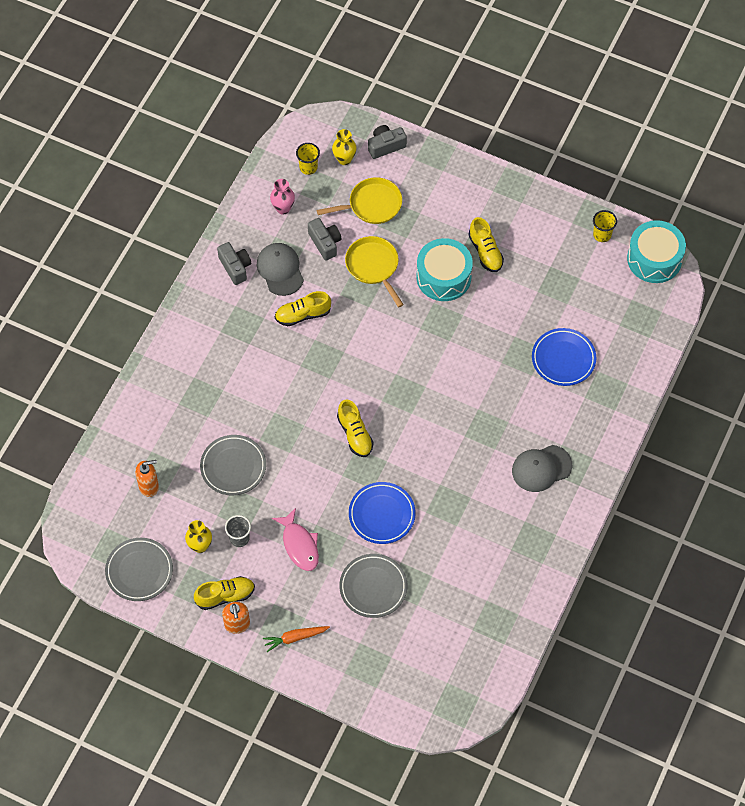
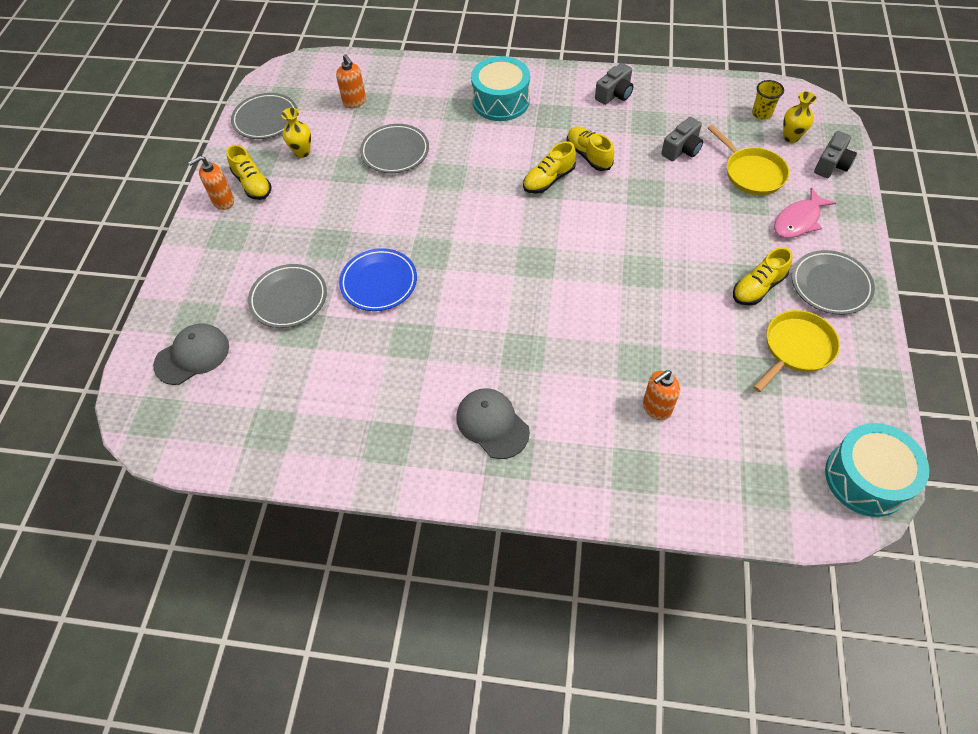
camera: 75 degrees right, 5 degrees down
grey cup [225,515,251,547] -> none
grey cap [257,243,304,296] -> grey cap moved to [153,324,229,385]
orange carrot [263,626,330,652] -> none
pink vase [270,179,295,215] -> none
pink fish [272,508,319,571] -> pink fish moved to [774,188,836,238]
yellow shoe [337,399,373,457] -> yellow shoe moved to [523,141,576,194]
yellow pan [345,236,404,307] -> yellow pan moved to [753,310,840,392]
grey camera [368,125,407,159] -> grey camera turned 75 degrees clockwise [814,131,857,178]
turquoise drum [416,238,473,301] -> turquoise drum moved to [471,56,530,121]
blue plate [532,328,596,386] -> orange soap dispenser [643,370,680,420]
yellow cup [593,210,617,242] -> none
none -> grey plate [792,250,875,315]

